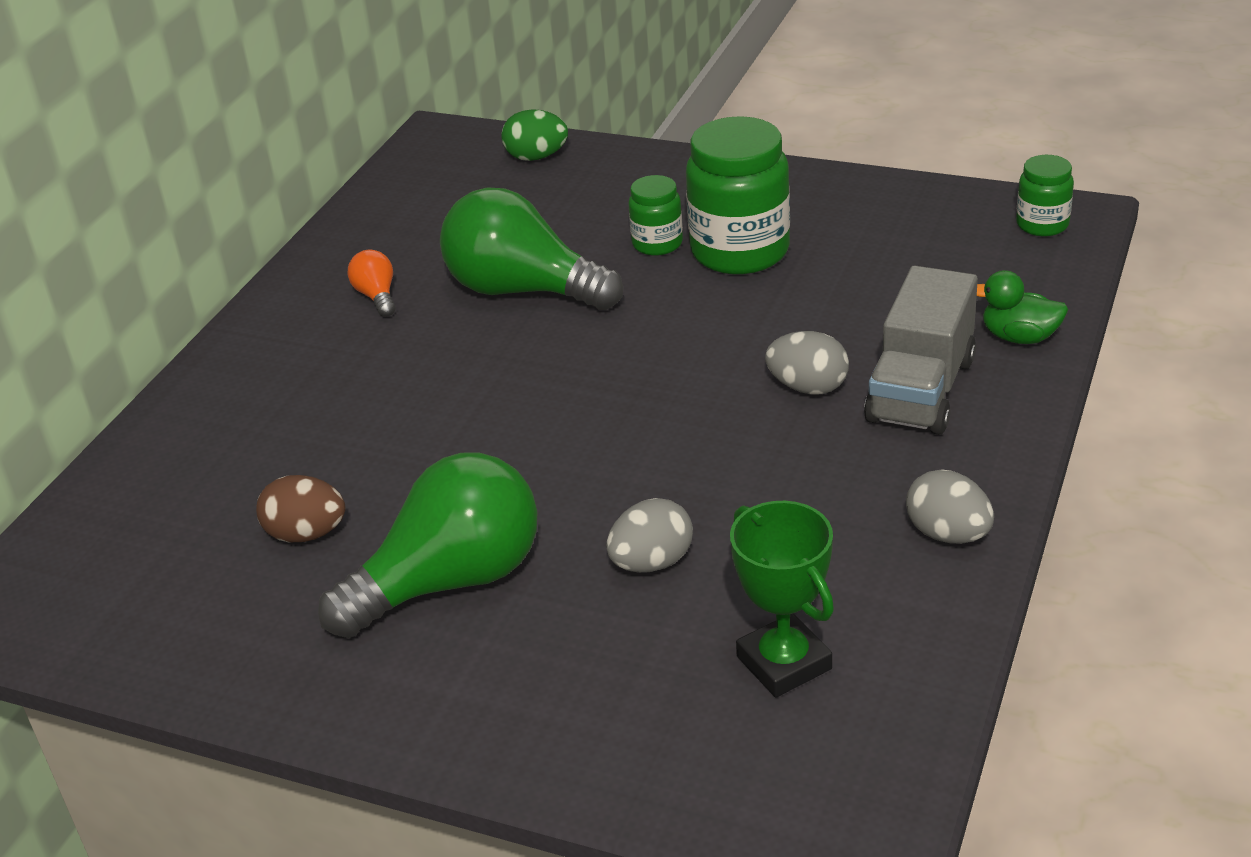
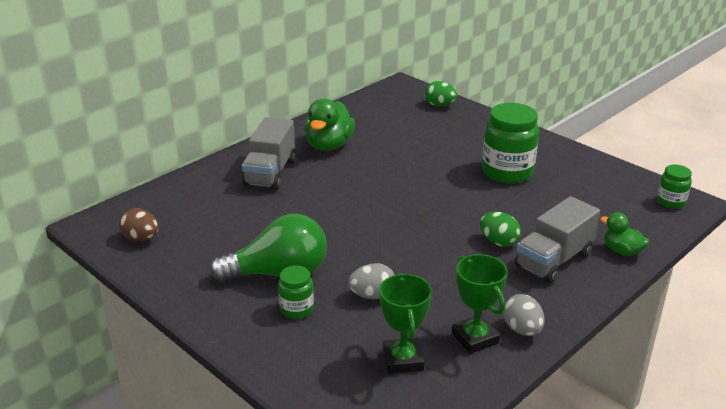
camera: 20 degrees right, 5 degrees down
brown egg [256,475,345,542] -> brown egg moved to [119,208,159,241]
orange light bulb [348,250,395,317] -> green duck [304,98,355,151]
green light bulb [440,187,623,310] -> none
green jar [628,175,683,256] -> green jar moved to [278,265,314,319]
grey egg [765,331,849,395] -> green egg [480,212,521,247]
none -> grey truck [242,117,296,190]
none -> green trophy [452,254,508,354]

